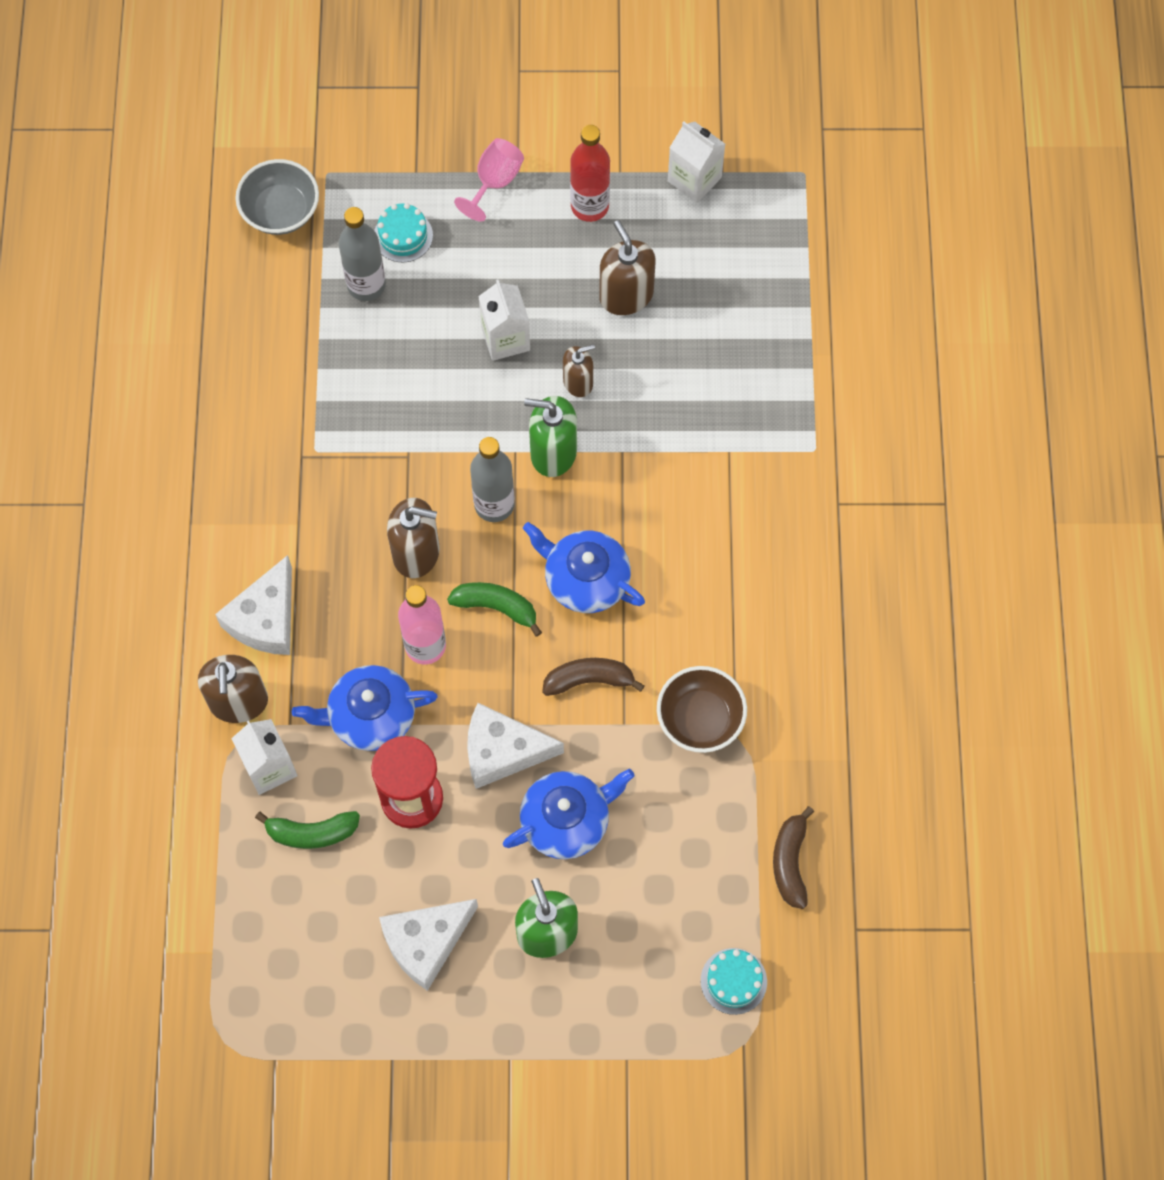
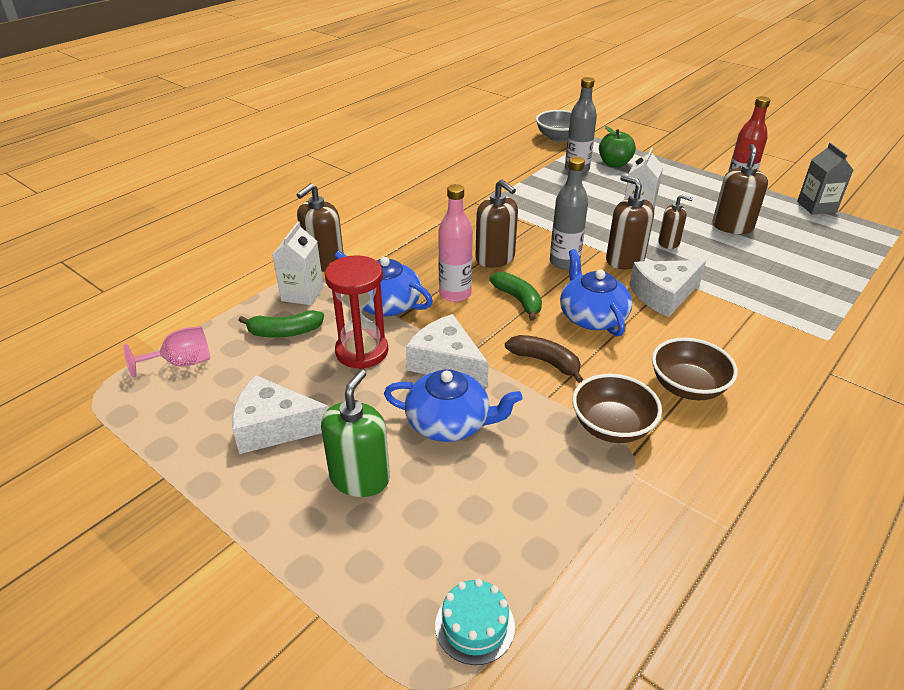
camera: 40 degrees right, 30 degrees down
white cheese [215,555,292,655] -> white cheese moved to [629,260,706,317]
green banana [255,811,360,849] -> green banana turned 45 degrees counterclockwise [238,310,324,338]
turquoise cake [374,203,433,263] -> green apple [599,126,636,168]
pink goblet [454,138,524,222] -> pink goblet moved to [123,326,210,378]
green soap dispenser [524,396,577,477] -> brown soap dispenser [606,175,654,269]
white carton [668,122,725,203] -> grey carton [797,143,853,215]
brown banana [773,806,814,909] -> none
none -> brown bowl [652,338,738,400]

